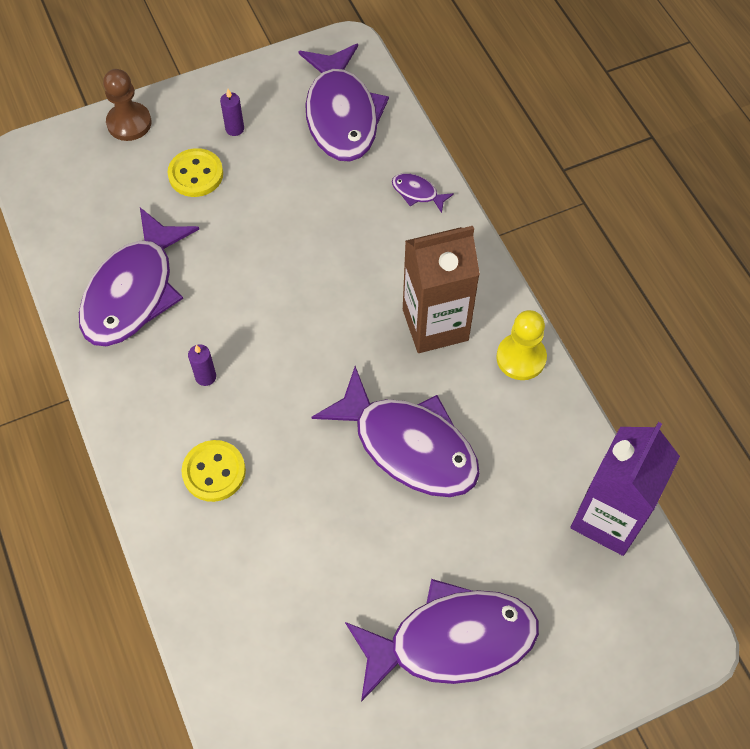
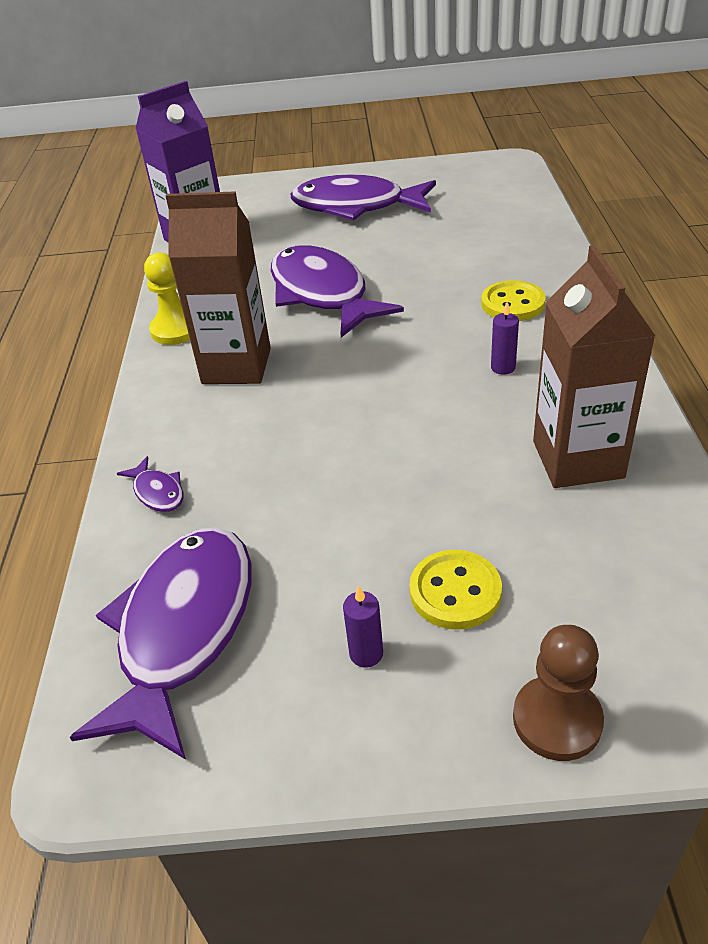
camera: 155 degrees left, 20 degrees down
purple fish [79,207,199,346] -> brown carton [533,245,655,488]

